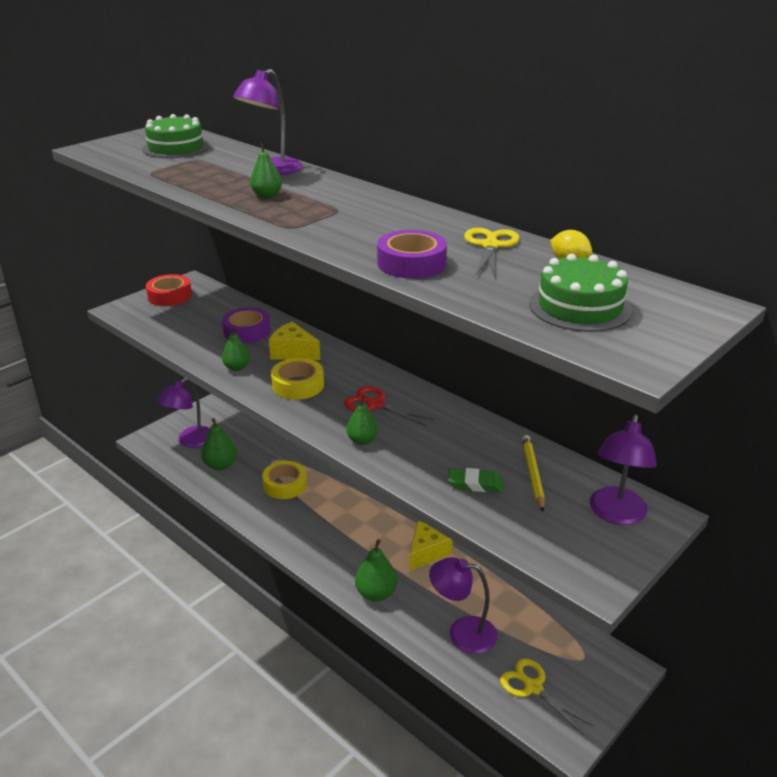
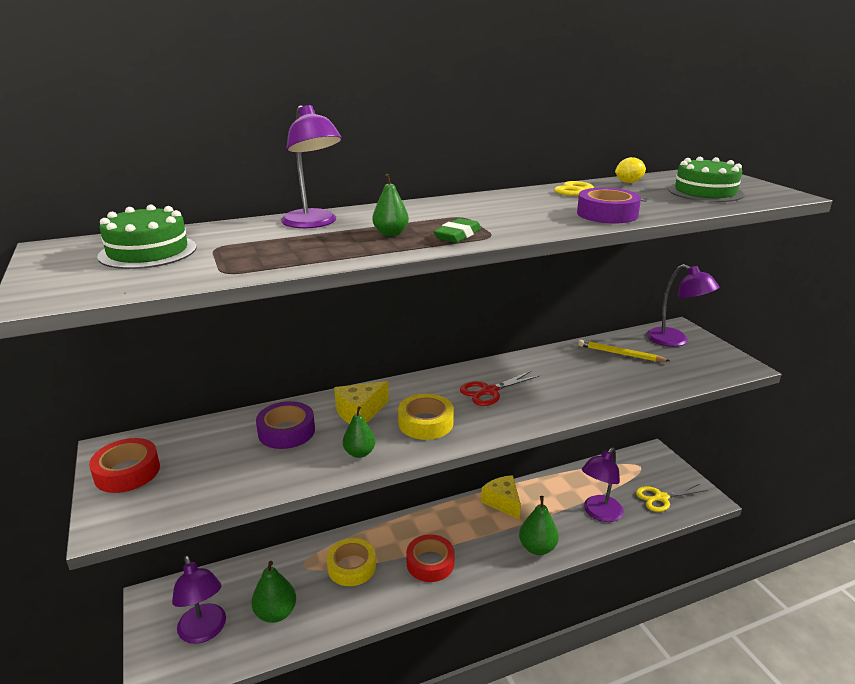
camera: 65 degrees left, 5 degrees down
green pear [347,395,378,445] -> none
green eraser [448,468,503,493] -> green eraser moved to [433,218,481,243]
none -> red tape [406,534,455,582]

